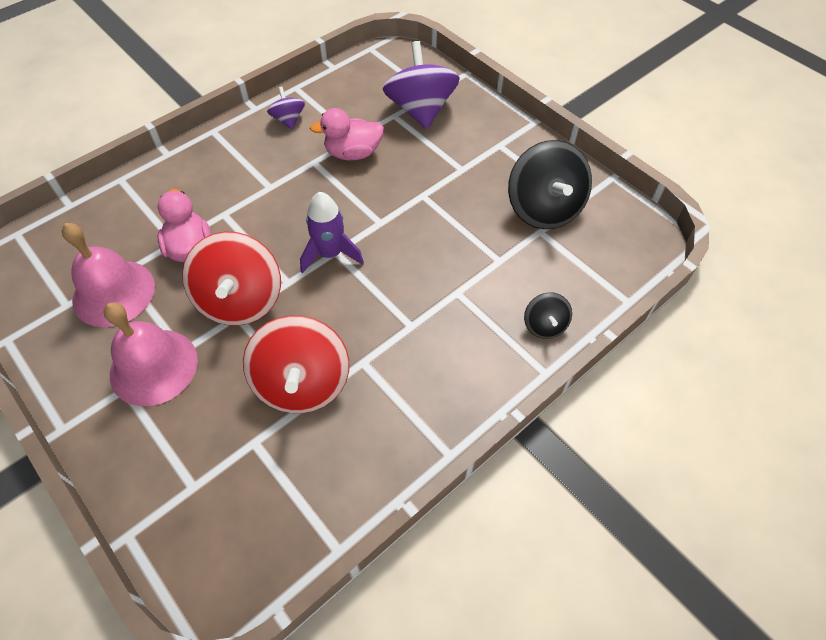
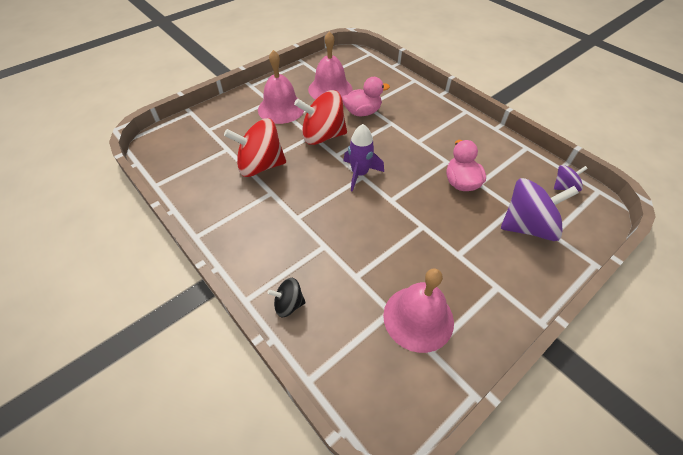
camera: 90 degrees right, 5 degrees down
purple spinning top [267,87,305,129] -> purple spinning top moved to [554,165,588,191]
black spinning top [508,140,592,229] -> pink bell [383,268,454,353]

